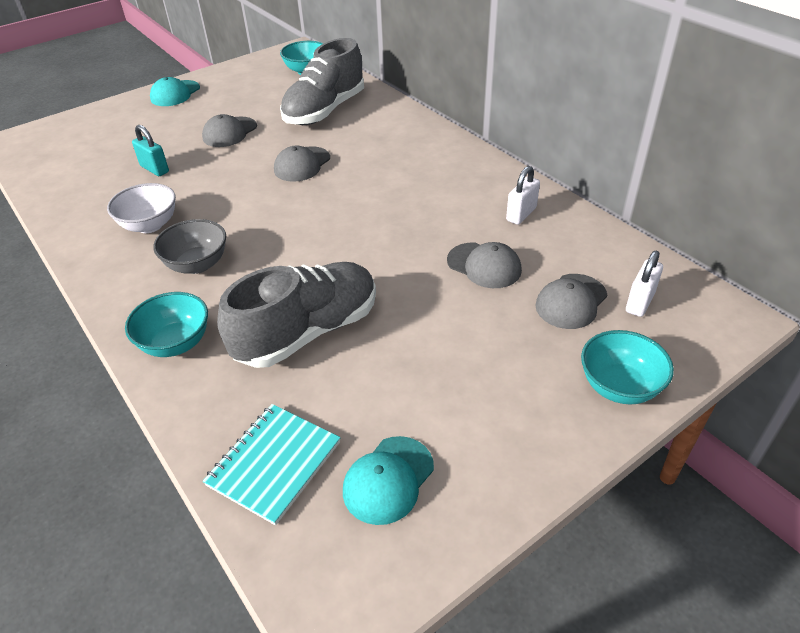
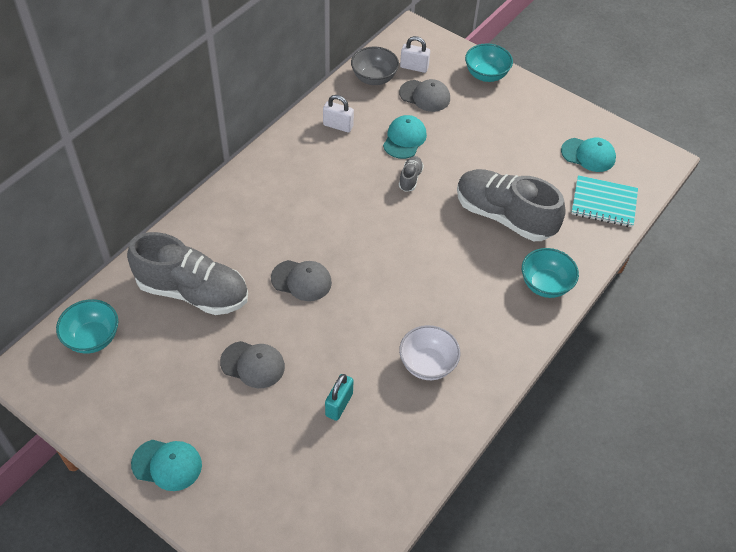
camera: 110 degrees left, 10 degrees up
grey bowl [153,219,226,274] -> grey bowl moved to [351,46,399,85]
grey cap [447,242,522,288] -> turquoise cap [383,115,427,159]
none -> grey shoe [399,156,424,192]

